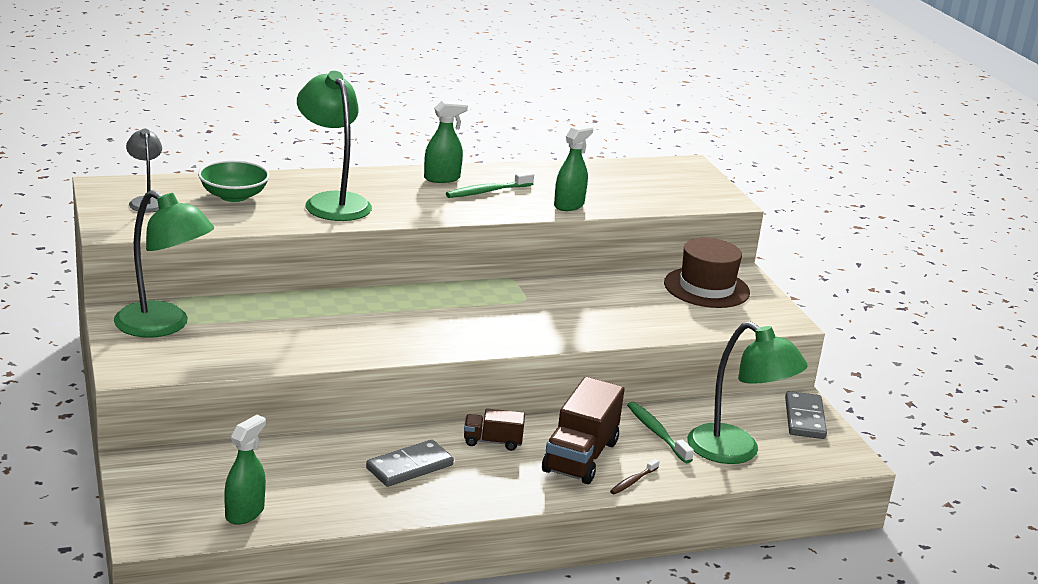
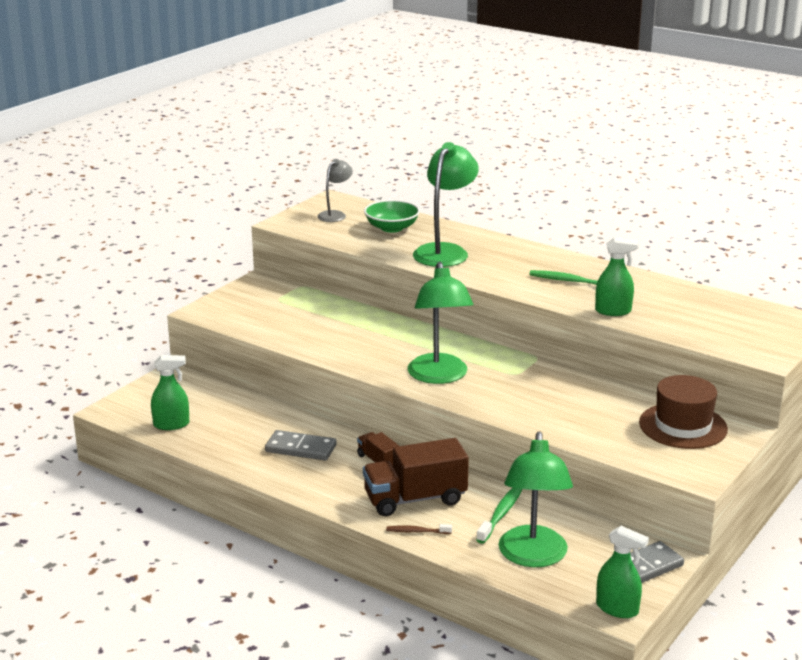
camera: 55 degrees right, 0 degrees up
green lamp [114,190,214,338] -> green lamp moved to [408,262,473,384]
green spray bottle [424,101,468,183] -> green spray bottle moved to [596,526,649,618]

